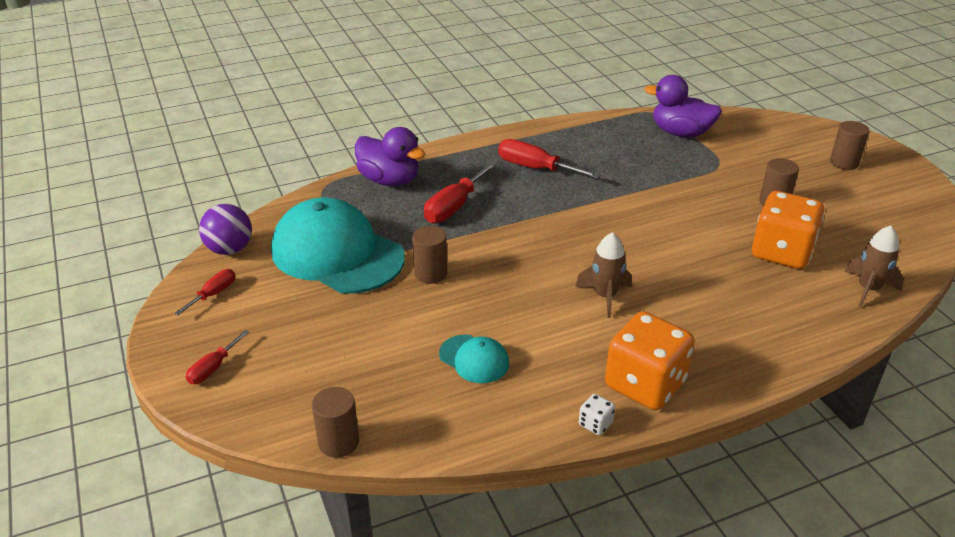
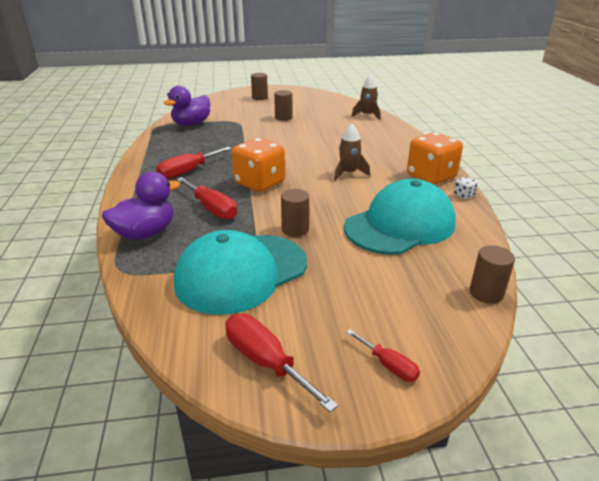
camera: 75 degrees left, 5 degrees down
red screwdriver [174,269,236,315] -> red screwdriver [225,314,338,412], size x1.73
purple ball [199,204,252,255] -> none
turquoise cap [439,335,509,383] -> turquoise cap [344,179,456,255], size x2.21
orange dice [752,191,824,269] -> orange dice moved to [232,138,285,192]

